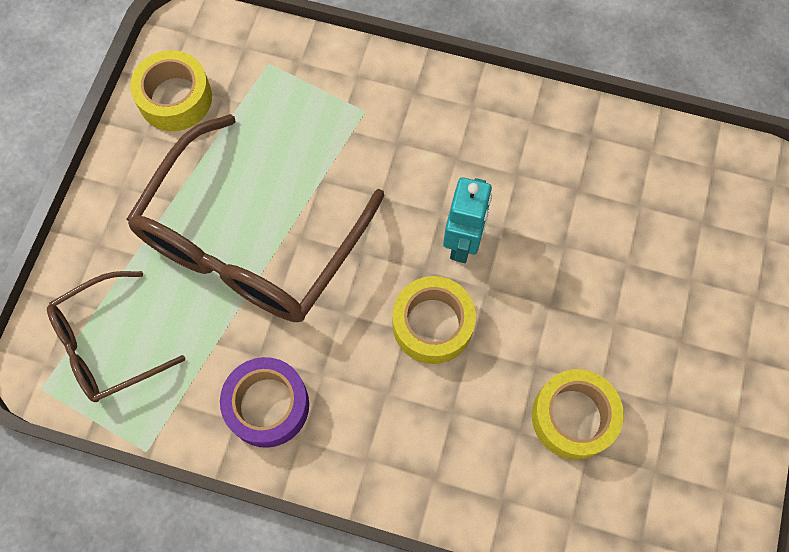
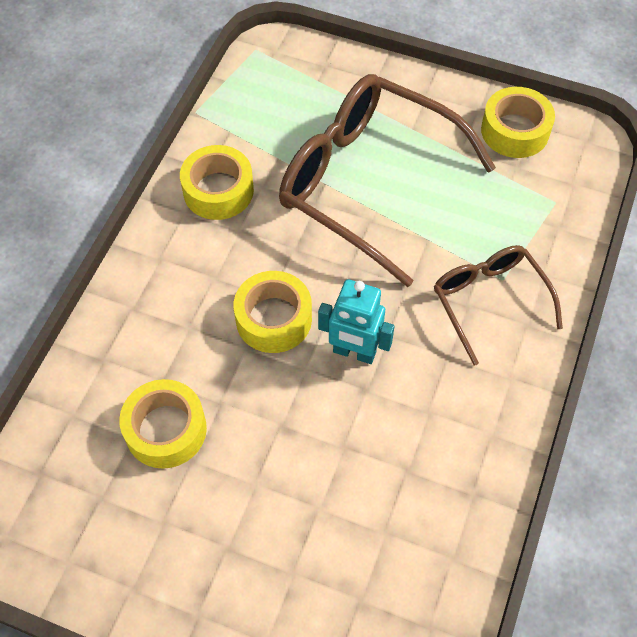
camera: 95 degrees right, 10 degrees down
brown glasses [47,271,185,402] -> brown glasses moved to [434,245,563,366]
purple tape [220,357,309,448] -> yellow tape [180,145,254,220]

